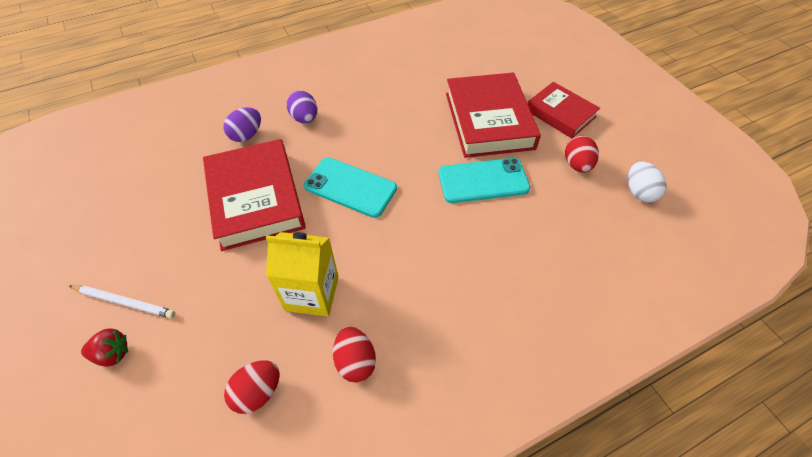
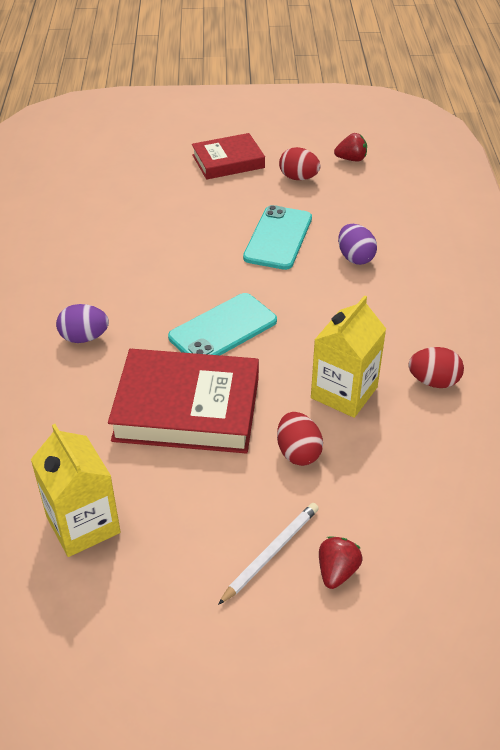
camera: 65 degrees left, 10 degrees down
purple egg [224,107,261,142] -> purple egg moved to [338,224,377,265]
red egg [224,360,280,414] -> red egg moved to [277,412,323,466]
red book [446,73,541,158] -> none
white egg [628,162,667,202] -> red strawberry [334,133,367,162]
none -> yellow carton [31,424,121,557]

